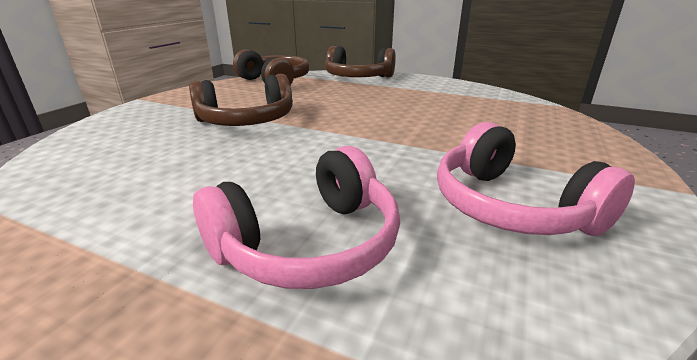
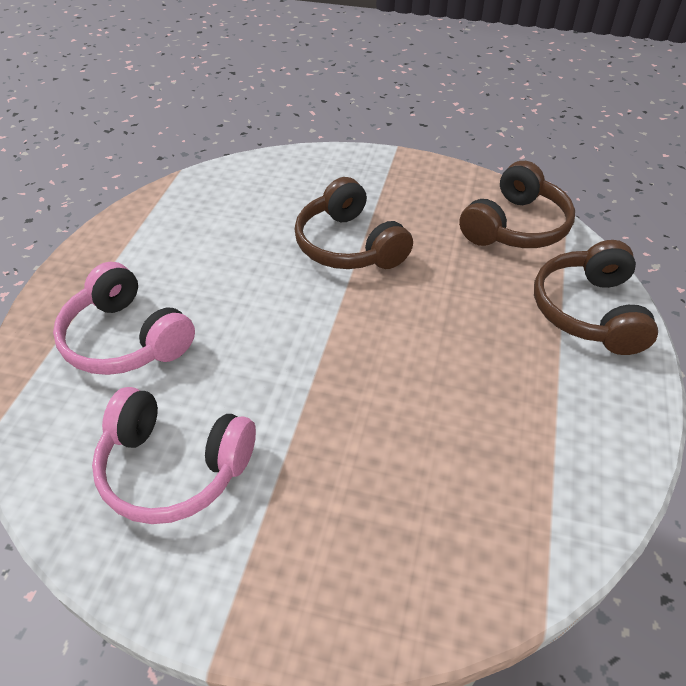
camera: 80 degrees right, 20 degrees up
pink headphones [437,122,635,236] -> pink headphones turned 120 degrees counterclockwise [92,387,256,524]

